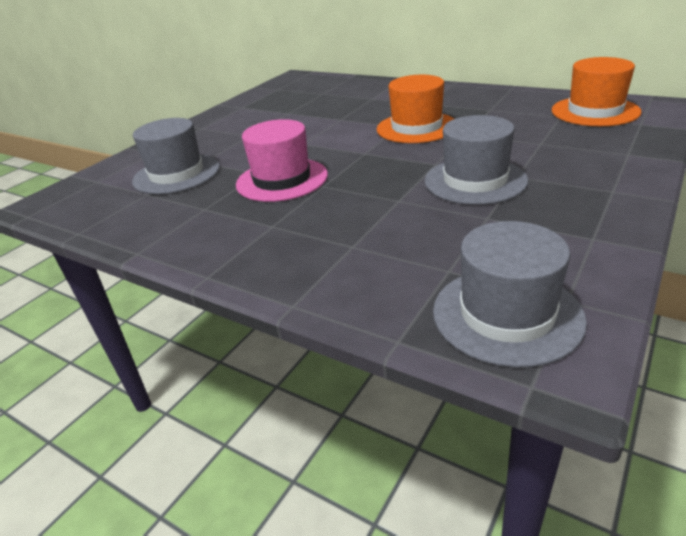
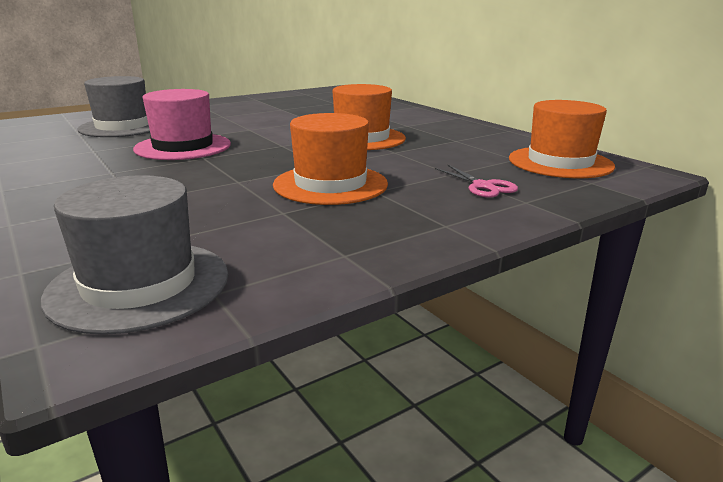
camera: 20 degrees right, 10 degrees down
grey hat [425,115,528,205] -> orange hat [273,113,388,205]
none -> pink scissors [435,165,518,198]

